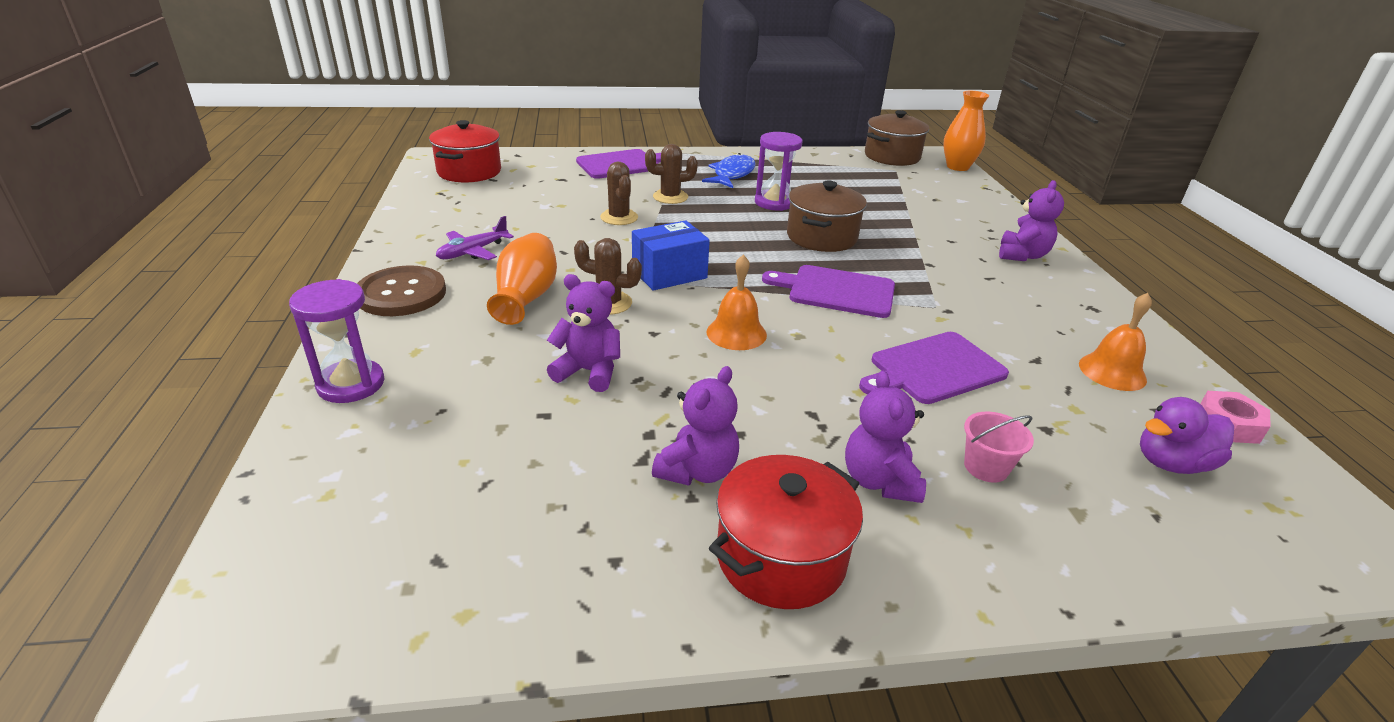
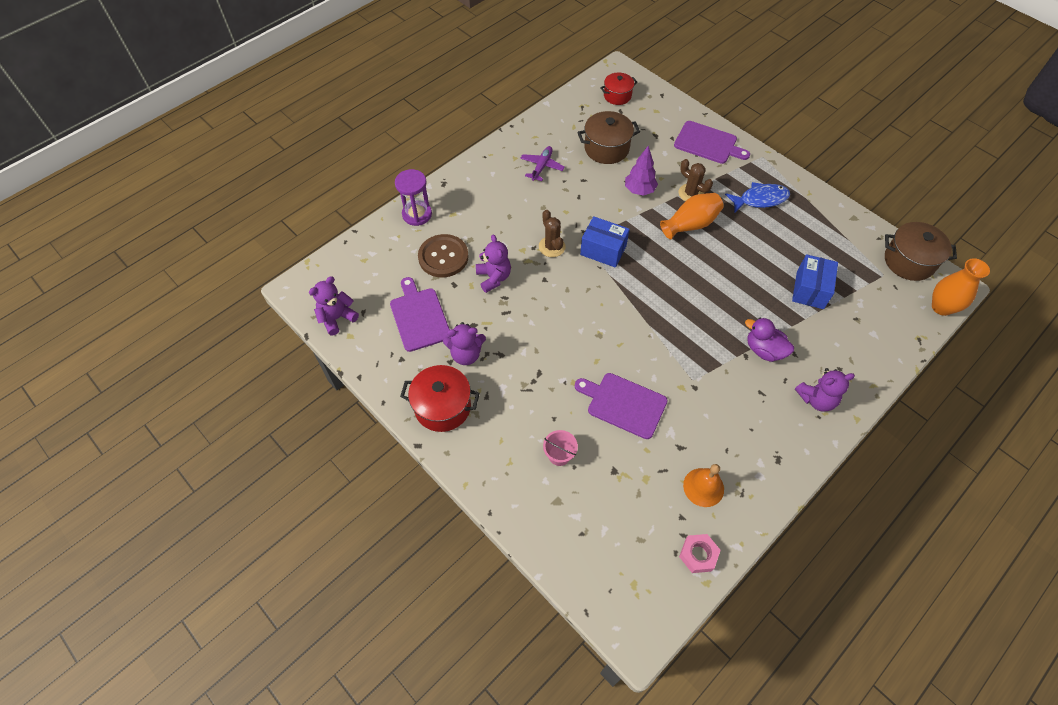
camera: 55 degrees right, 25 degrees up
brown button [357,265,446,316] -> brown button moved to [418,234,469,278]
red pot [429,120,501,182] -> red pot [600,73,638,105], size x0.65
purple plane [436,216,514,260] -> purple plane turned 105 degrees clockwise [520,146,565,181]
orange vase [487,233,557,325] -> orange vase moved to [660,193,724,239]
brown cactus [600,162,638,225] -> purple tree [625,146,658,196]
orange bell [707,254,767,350] -> none
purple hourglass [755,132,802,211] -> none
purple cutting board [762,265,895,318] -> purple cutting board moved to [390,277,451,352]
brown pot [787,181,867,252] -> brown pot moved to [577,111,640,164]
purple teddy bear [845,371,926,503] -> purple teddy bear moved to [309,276,359,335]
purple duck [1140,397,1234,474] -> purple duck moved to [745,318,794,362]
none -> blue box [792,254,838,309]

